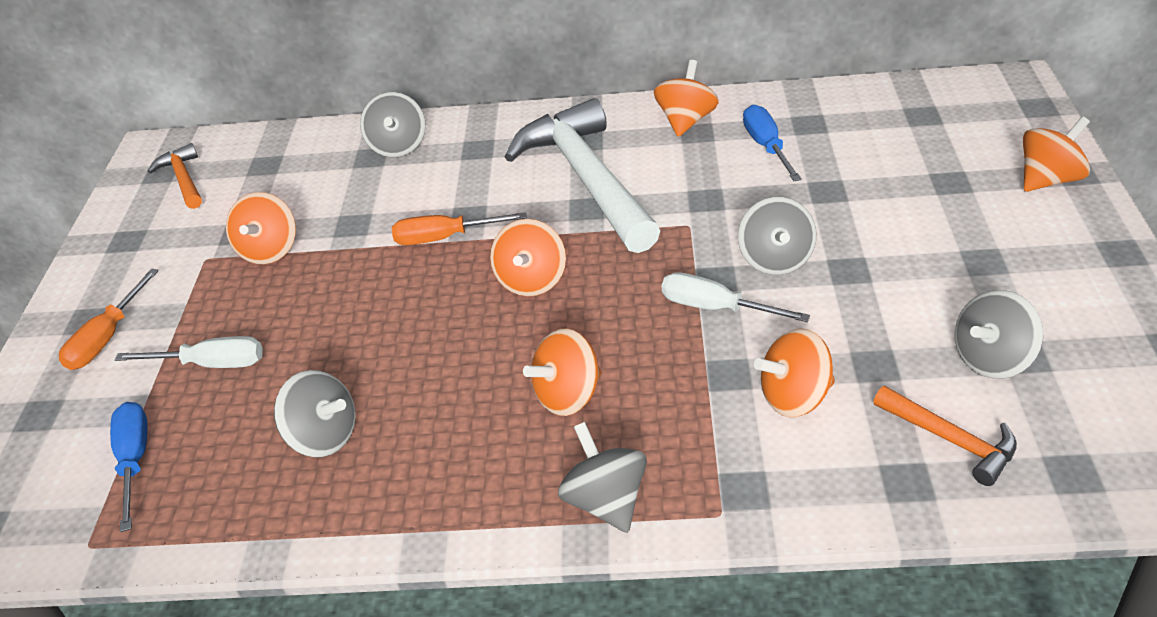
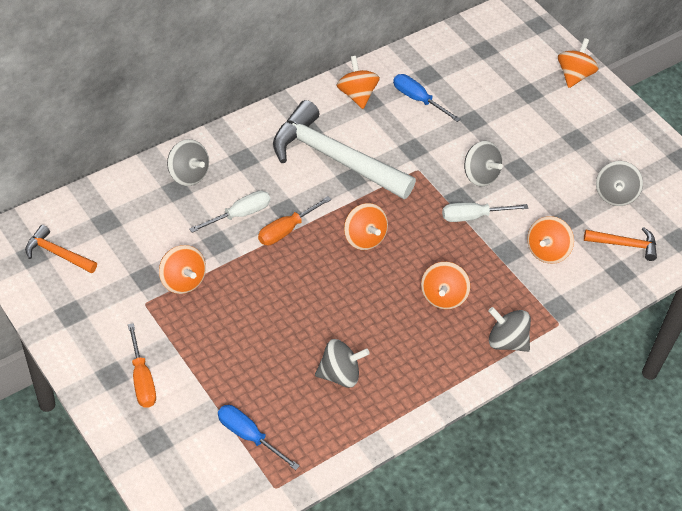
camera: 45 degrees left, 10 degrees up
white screwdriver [115,336,263,368] -> white screwdriver moved to [189,191,270,233]

